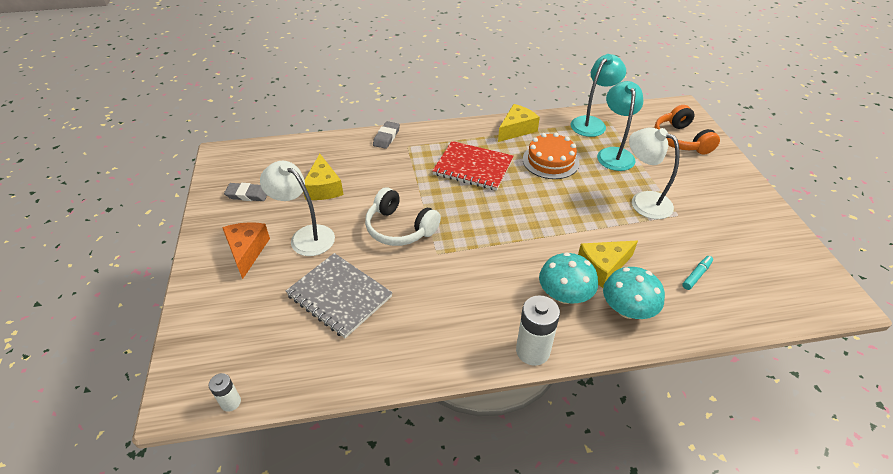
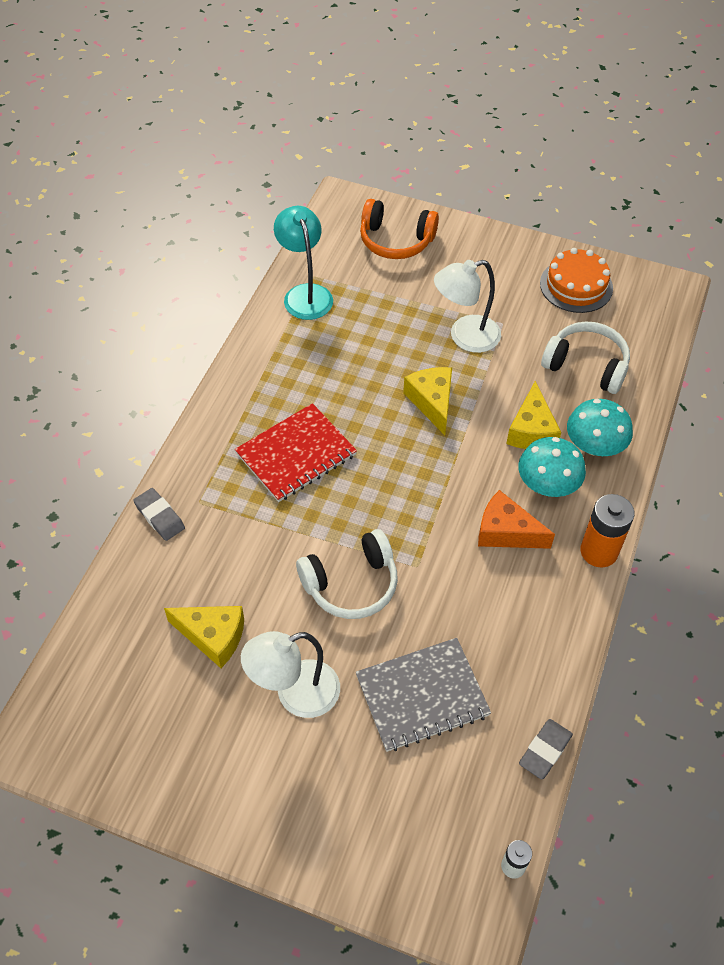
camera: 60 degrees left, 10 degrees up
orange cheese [222,222,270,279] -> orange cheese moved to [478,490,555,549]
grey eraser [224,183,267,201] -> grey eraser moved to [519,719,573,780]
yellow cheese [498,104,540,142] -> yellow cheese moved to [403,367,452,435]
white battery [516,295,560,366] -> orange battery [580,494,634,568]
orange cake [523,133,580,179] -> orange cake moved to [540,248,613,313]
turquoise lamp [597,81,643,171] -> none
turquoise marker [682,256,713,290] -> white headphones [541,321,630,394]

